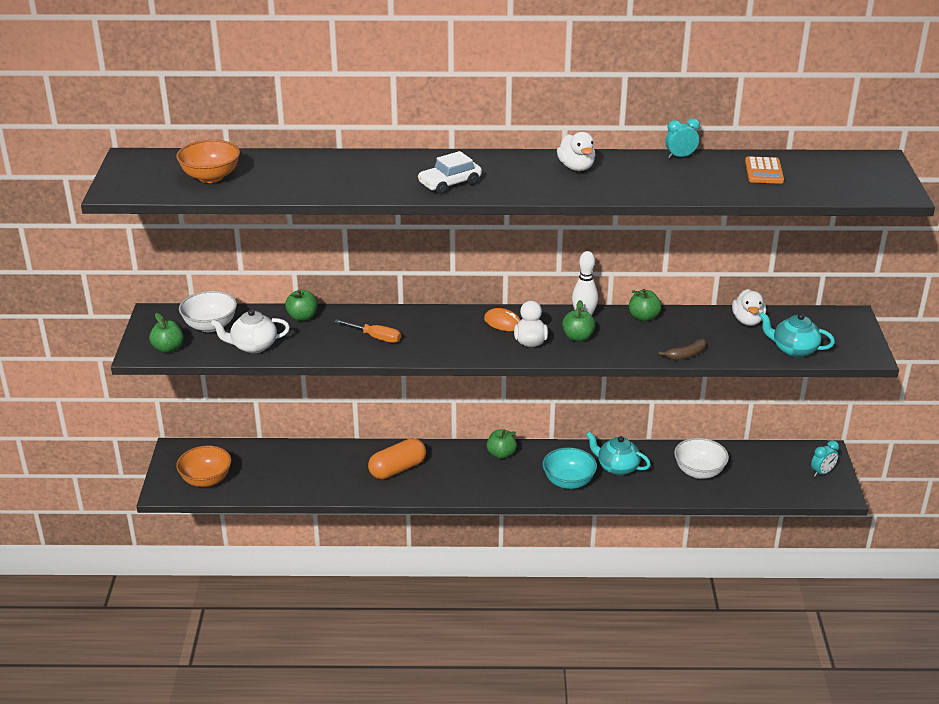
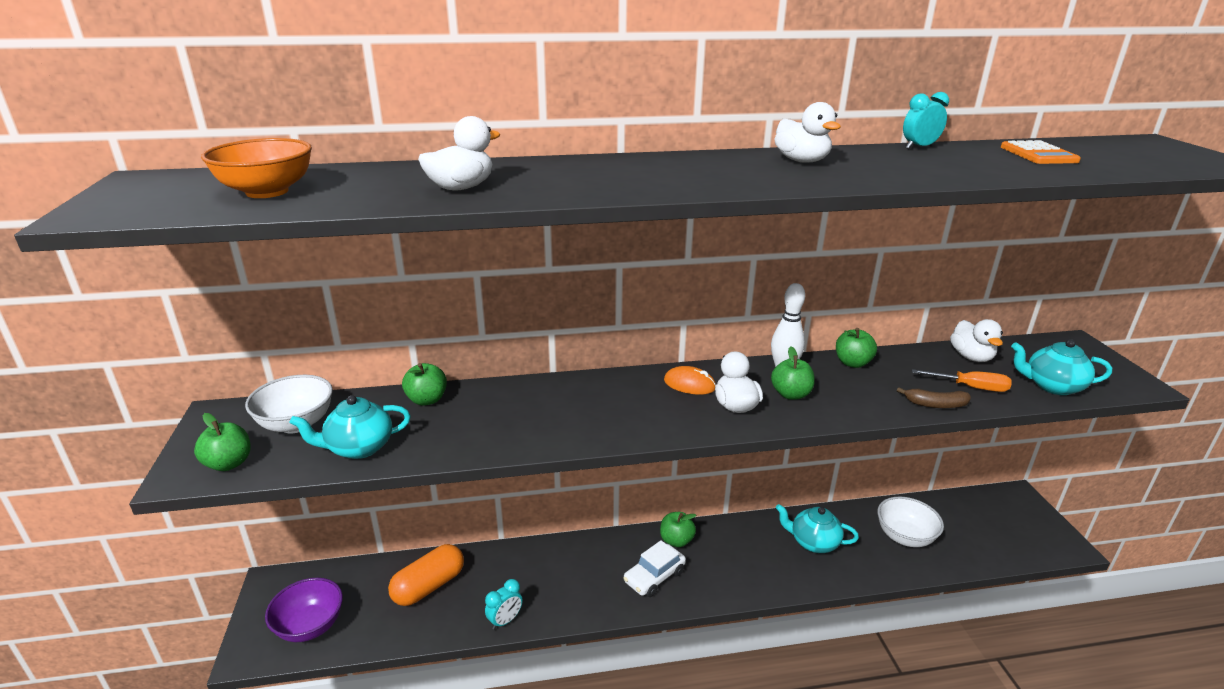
camera: 10 degrees left, 5 degrees down
orange bowl [176,445,231,487] -> purple bowl [265,578,343,642]
white teapot [211,309,290,353] -> turquoise teapot [290,395,411,459]
orange screwdriver [335,319,401,343] -> orange screwdriver moved to [912,369,1012,392]
orange capsule [368,438,426,479] -> orange capsule moved to [388,544,464,606]
white car [418,151,482,194] -> white car moved to [623,540,686,597]
turquoise bowl [542,447,597,489] -> none
brown banana [659,338,707,360] -> brown banana turned 45 degrees clockwise [897,387,971,408]
turquoise clock [811,441,839,477] -> turquoise clock moved to [485,579,523,630]
none -> white duck [418,116,501,190]

